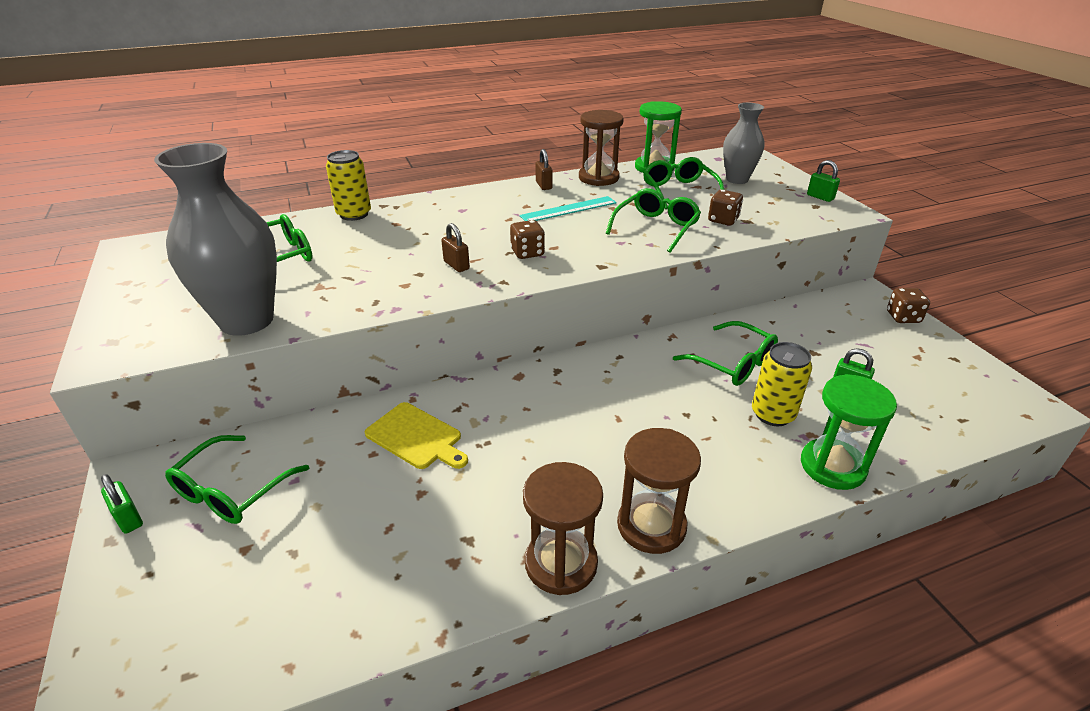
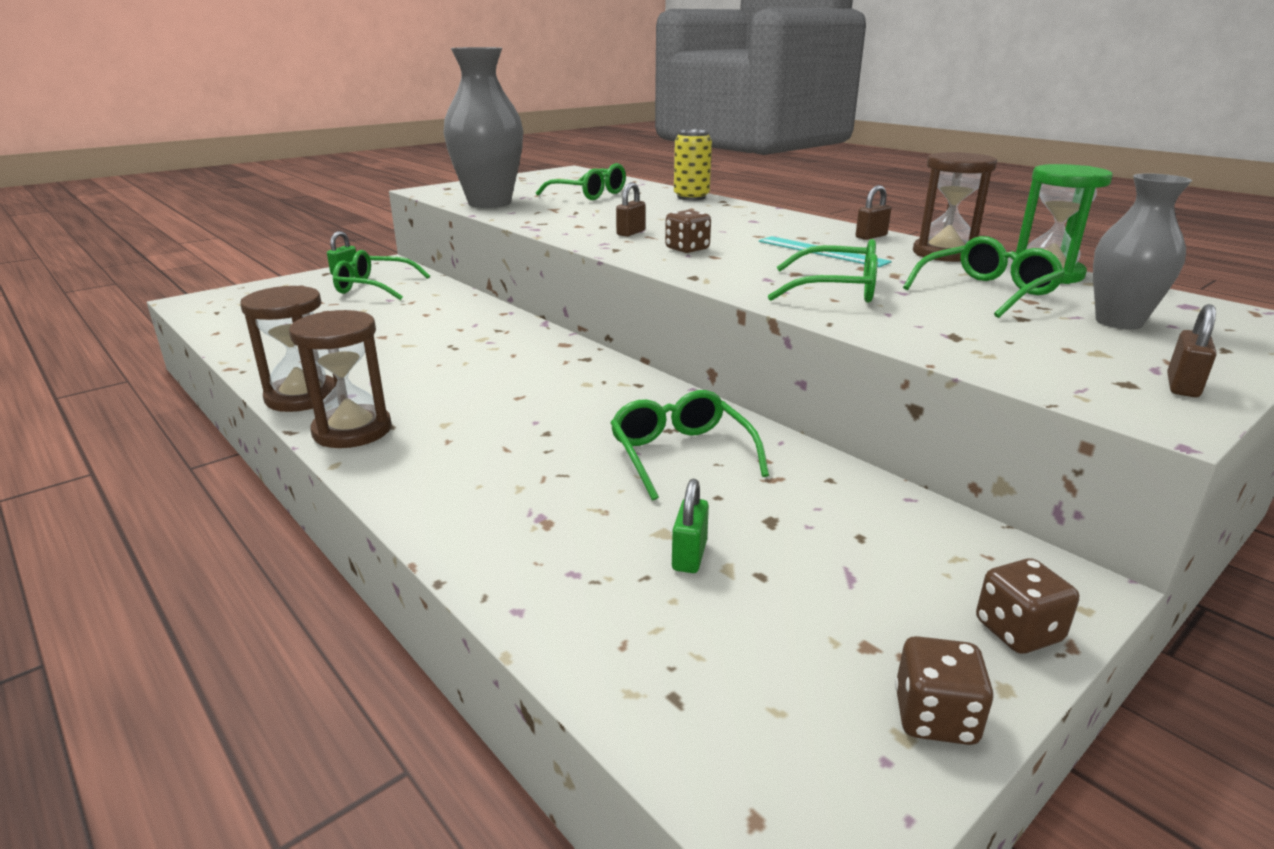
camera: 70 degrees right, 10 degrees down
yellow cutting board [365,402,468,469] -> none
green glasses [673,321,778,386] -> green glasses turned 135 degrees clockwise [610,390,769,500]
brown dice [708,190,743,226] -> brown dice moved to [895,636,994,745]
yellow can [752,342,812,426] -> none
green hourglass [801,374,897,490] -> none
green padlock [807,160,840,202] -> brown padlock [1167,304,1217,397]

